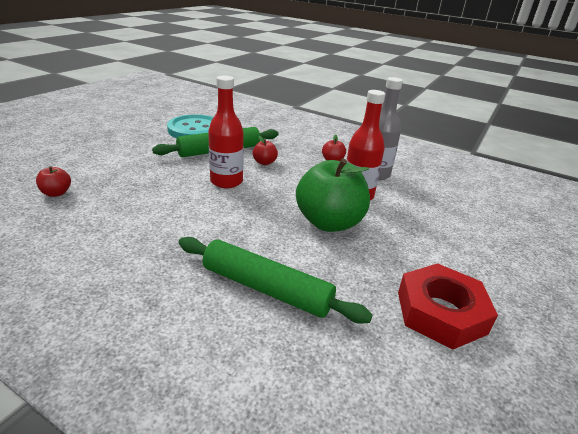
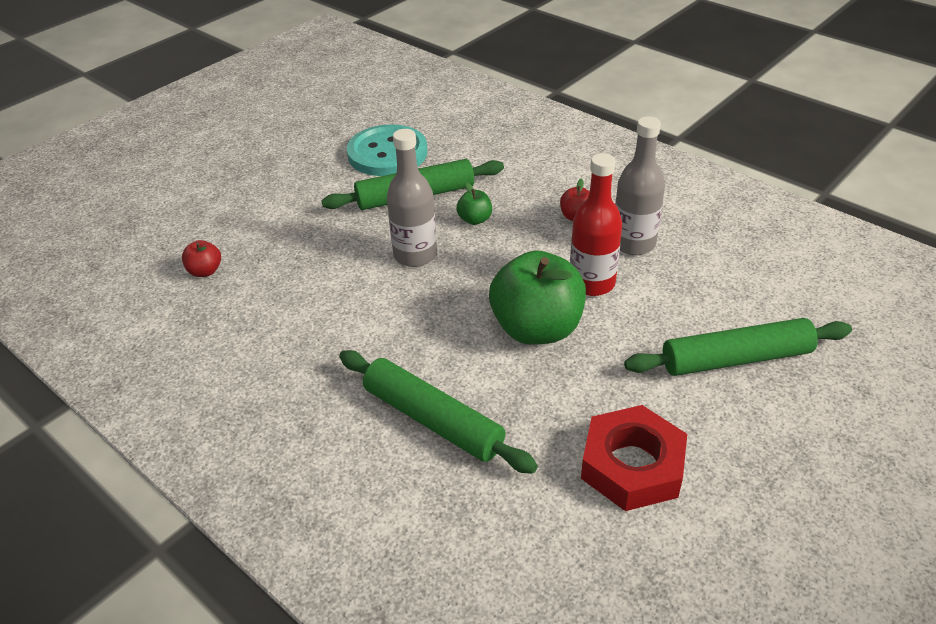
camera: 15 degrees right, 10 degrees up
red bottle [208,76,244,188] -> grey bottle [387,129,437,267]
red apple [252,136,278,165] -> green apple [456,183,492,225]
none -> green rolling pin [624,318,852,376]

